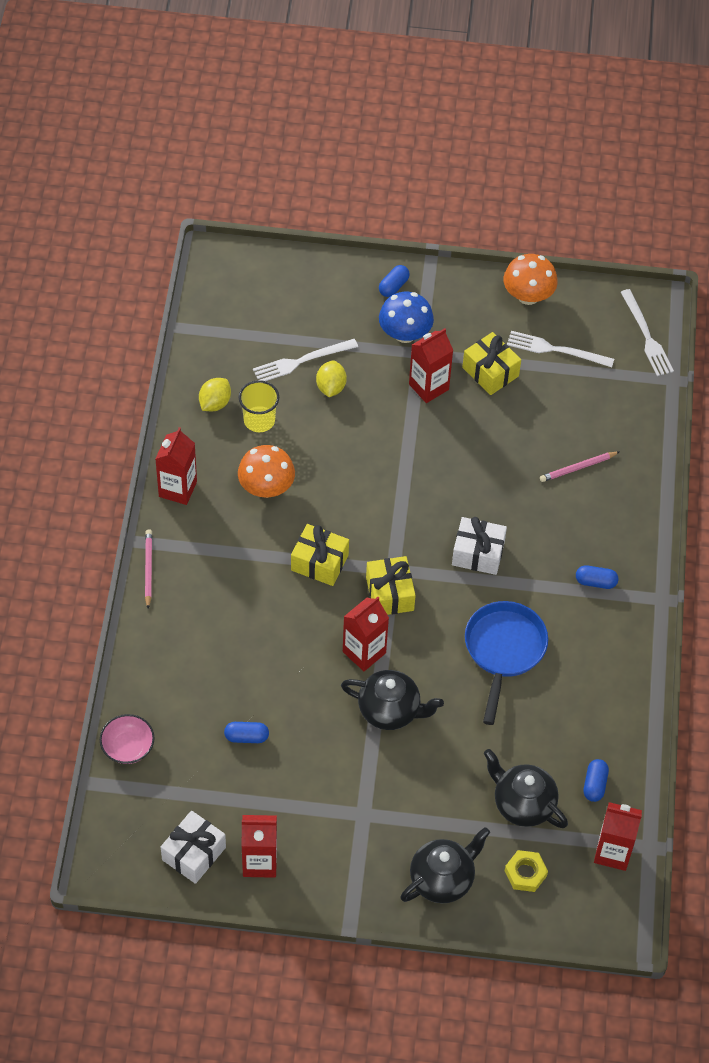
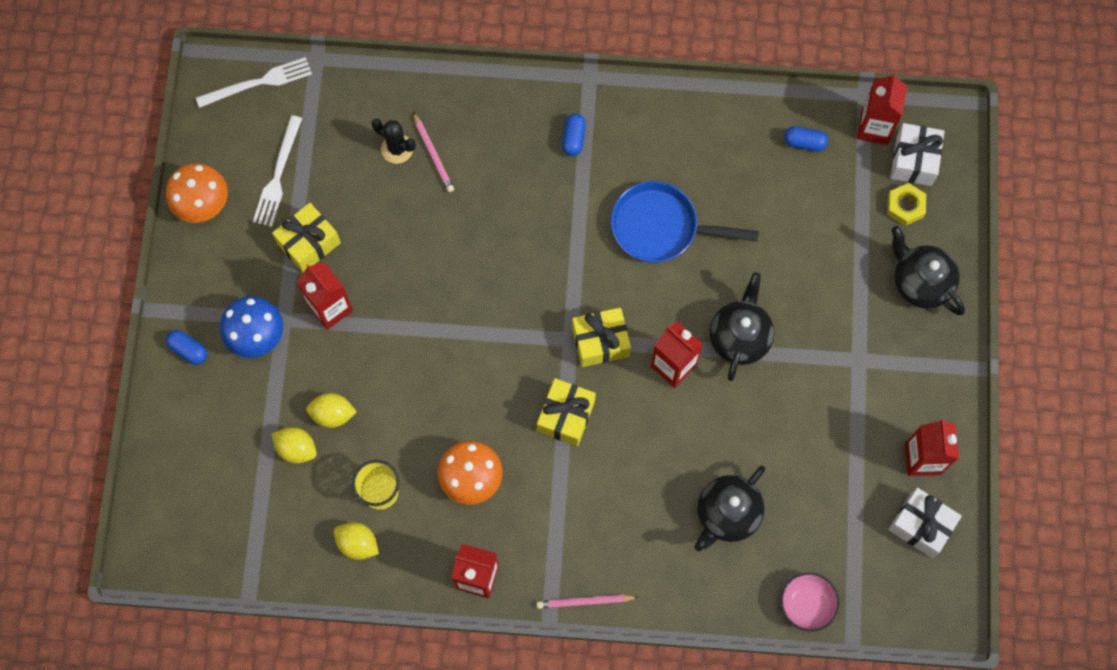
camera: 90 degrees left, 15 degrees up
blue capsule [224,722,269,743] -> none
white fork [253,339,358,381] -> yellow lemon [271,427,317,463]
white gift [452,517,507,575] -> white gift moved to [890,123,945,186]
black teapot [484,749,568,828] -> black teapot moved to [695,466,765,551]
none -> black cactus [372,118,416,164]

